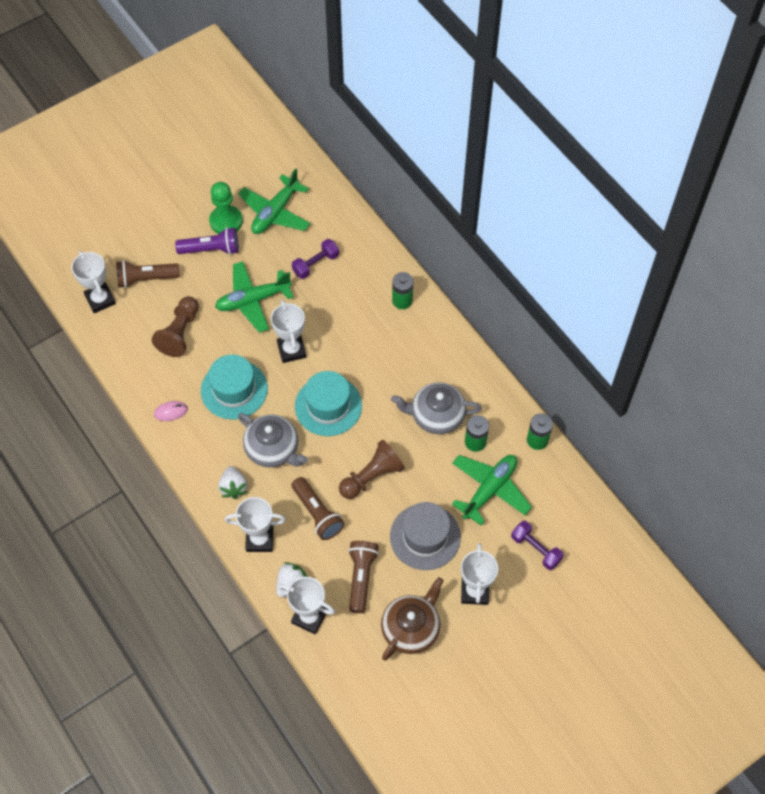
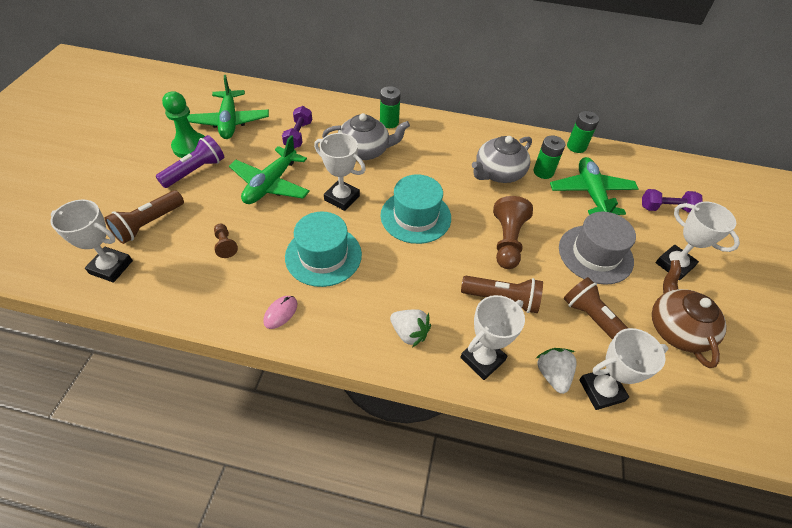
camera: 45 degrees left, 10 degrees down
brown pawn [152,296,199,357] -> brown pawn [214,224,238,258], size x0.53
grey teapot [238,413,308,467] -> grey teapot moved to [322,113,410,160]

